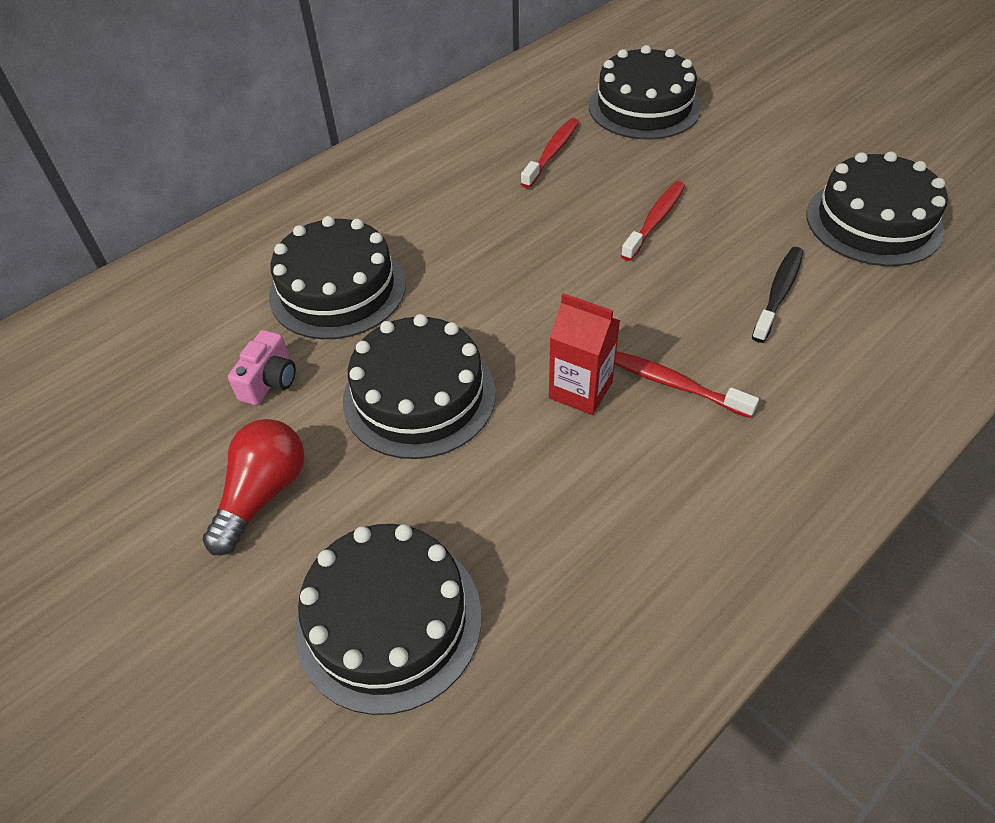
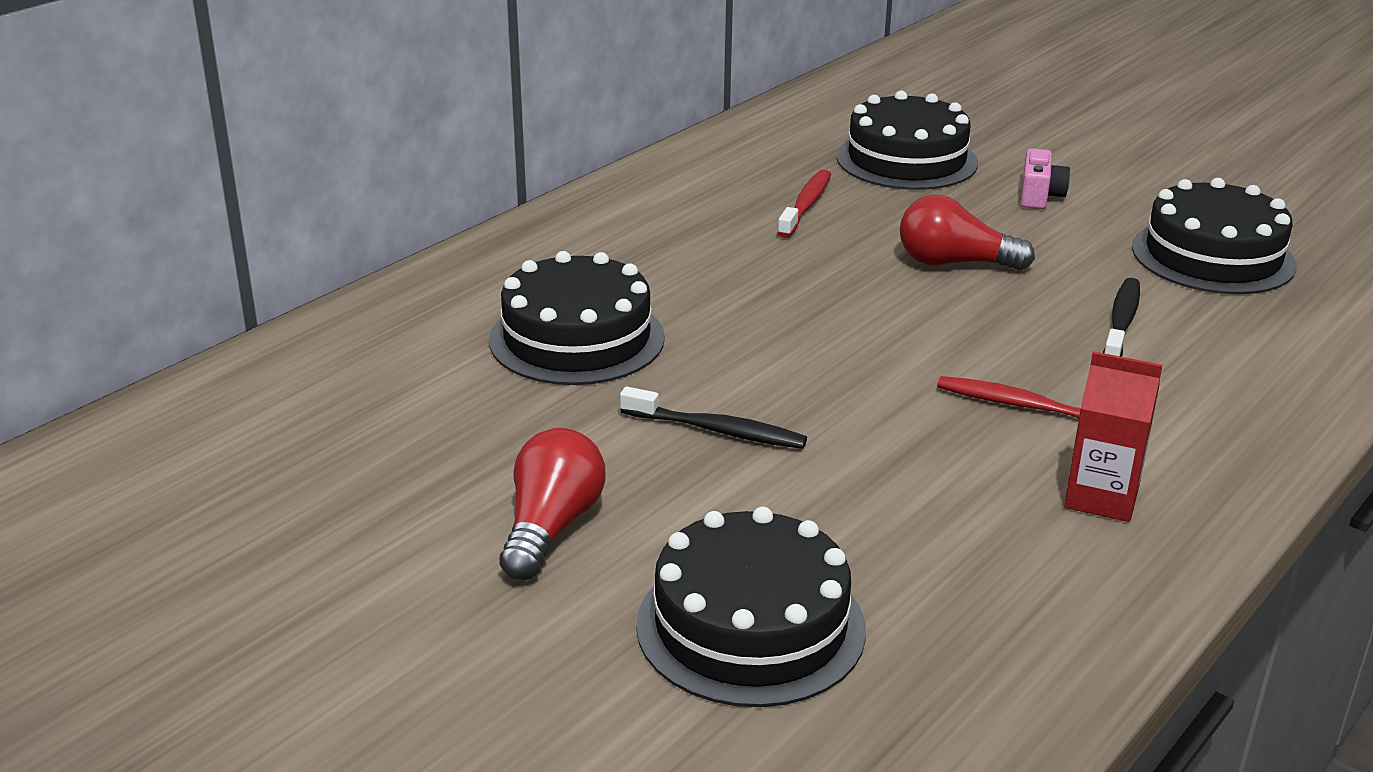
camera: 10 degrees left, 20 degrees down
pink camera [228,330,296,405] -> pink camera moved to [1021,148,1070,209]
black cake [343,314,496,459] -> black toothbrush [620,387,807,449]
red carton [549,293,620,415] -> red carton moved to [1064,351,1163,522]
red toothbrush [621,181,685,261] -> red light bulb [900,195,1035,270]

